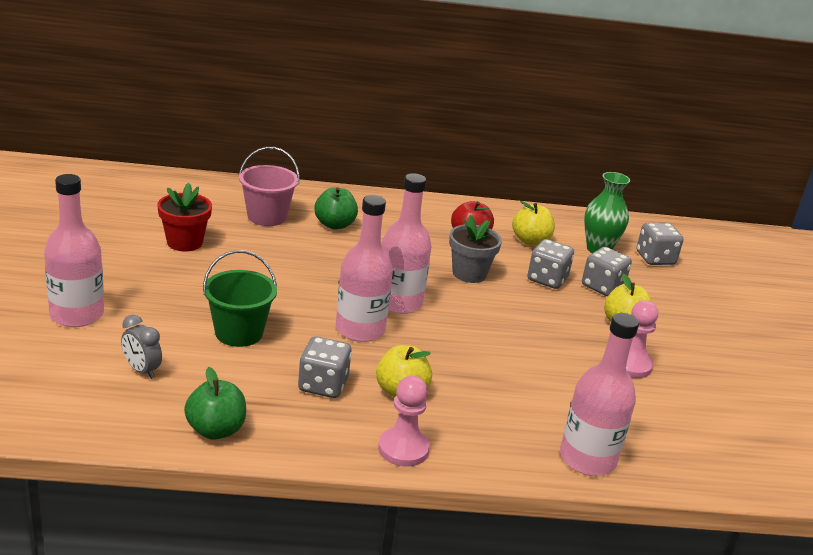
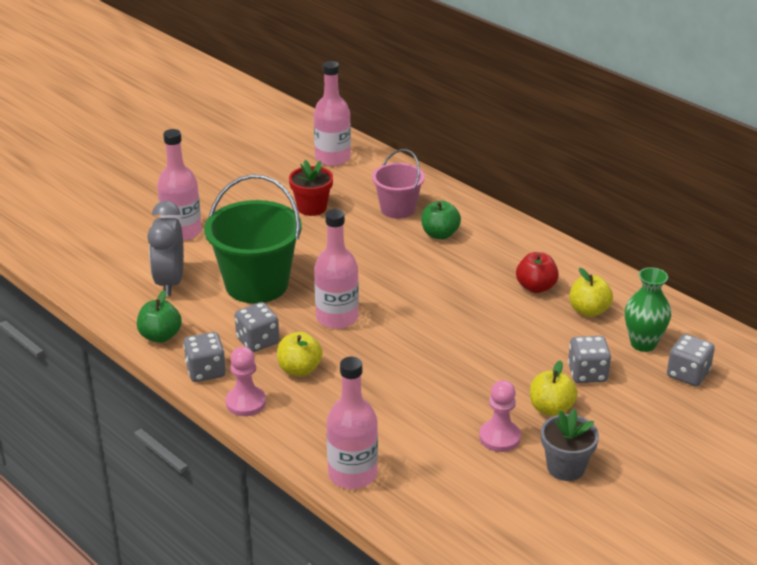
camera: 50 degrees right, 5 degrees up
grey clock [121,315,162,379] -> grey clock [147,201,184,296], size x1.90
green bucket [203,250,277,347] -> green bucket [204,174,302,303], size x1.67
pink bottle [382,173,432,314] -> pink bottle moved to [314,61,351,166]
grey flower pot [449,215,502,283] -> grey flower pot moved to [541,409,599,481]
grey dice [527,239,574,289] -> grey dice moved to [183,332,226,382]

